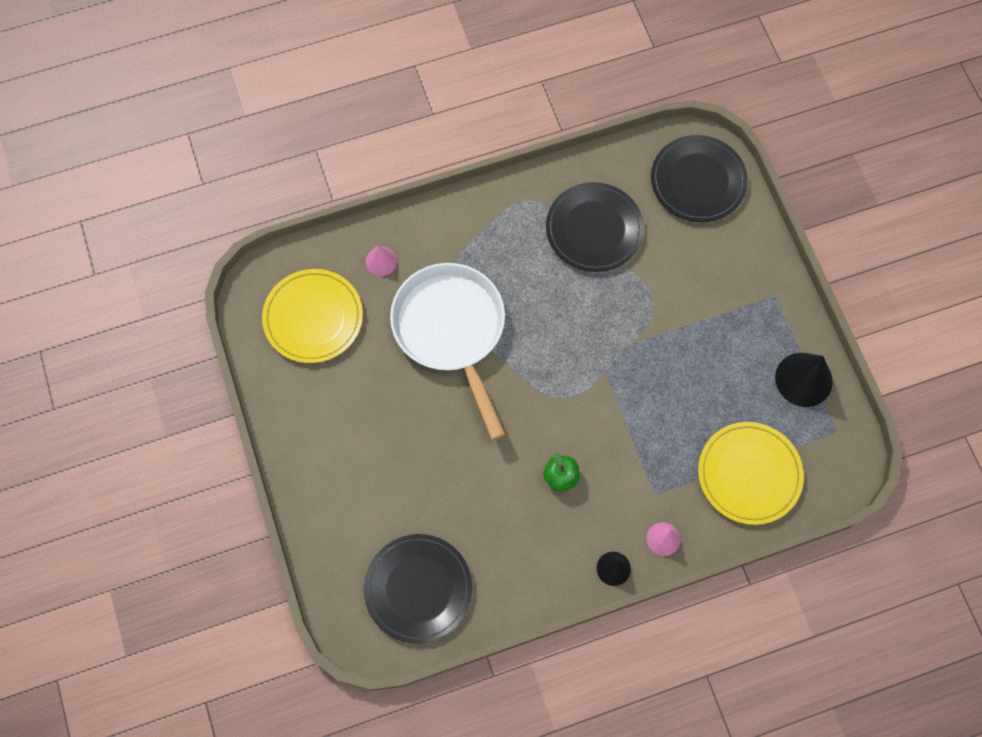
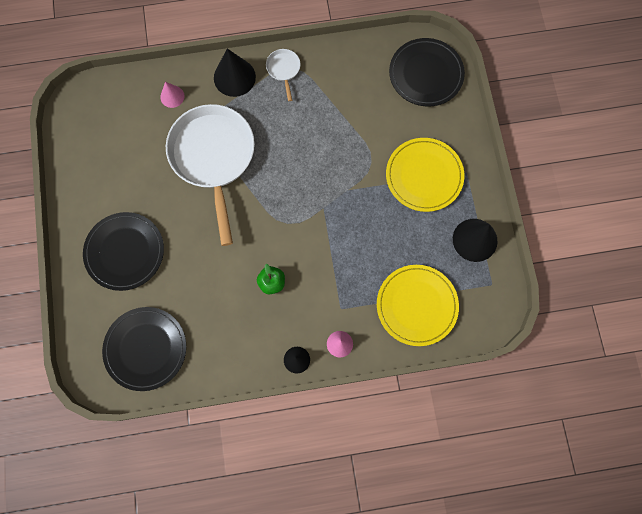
camera: 10 degrees right, 5 degrees up
yellow plate [262,269,363,363] -> yellow plate moved to [386,138,464,212]
black plate [546,182,644,272] -> black plate moved to [83,212,164,291]
none -> black cone [214,48,256,97]
none -> white pan [266,49,301,101]

